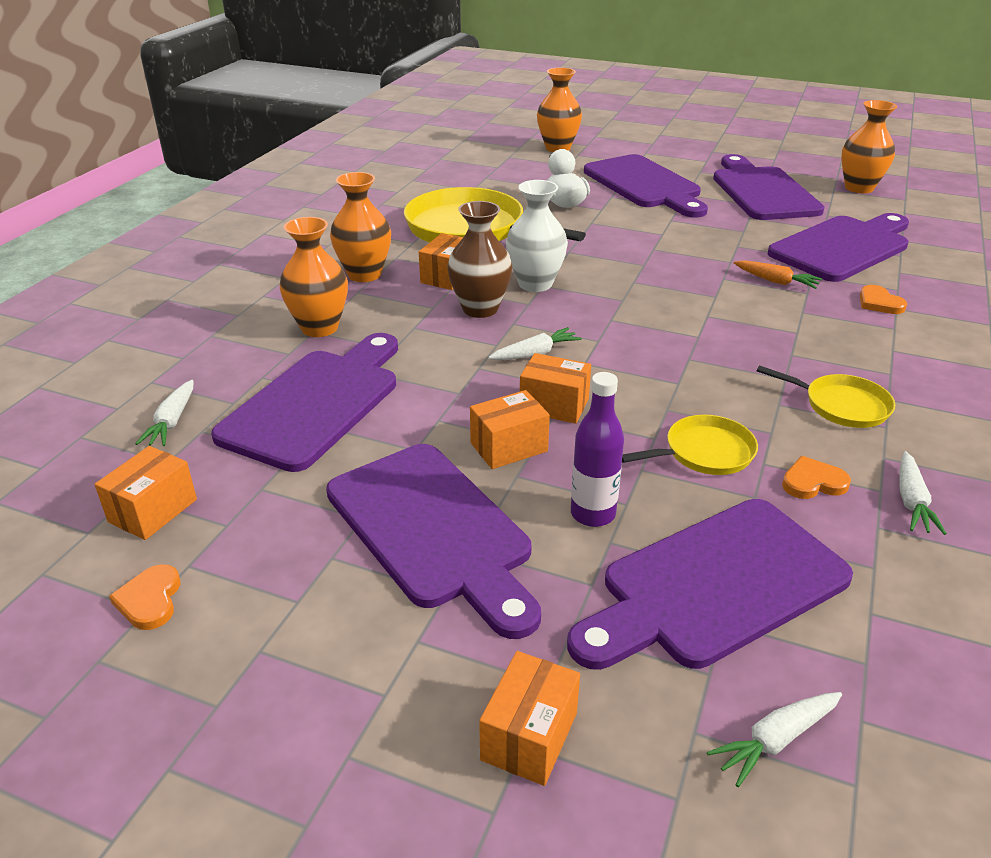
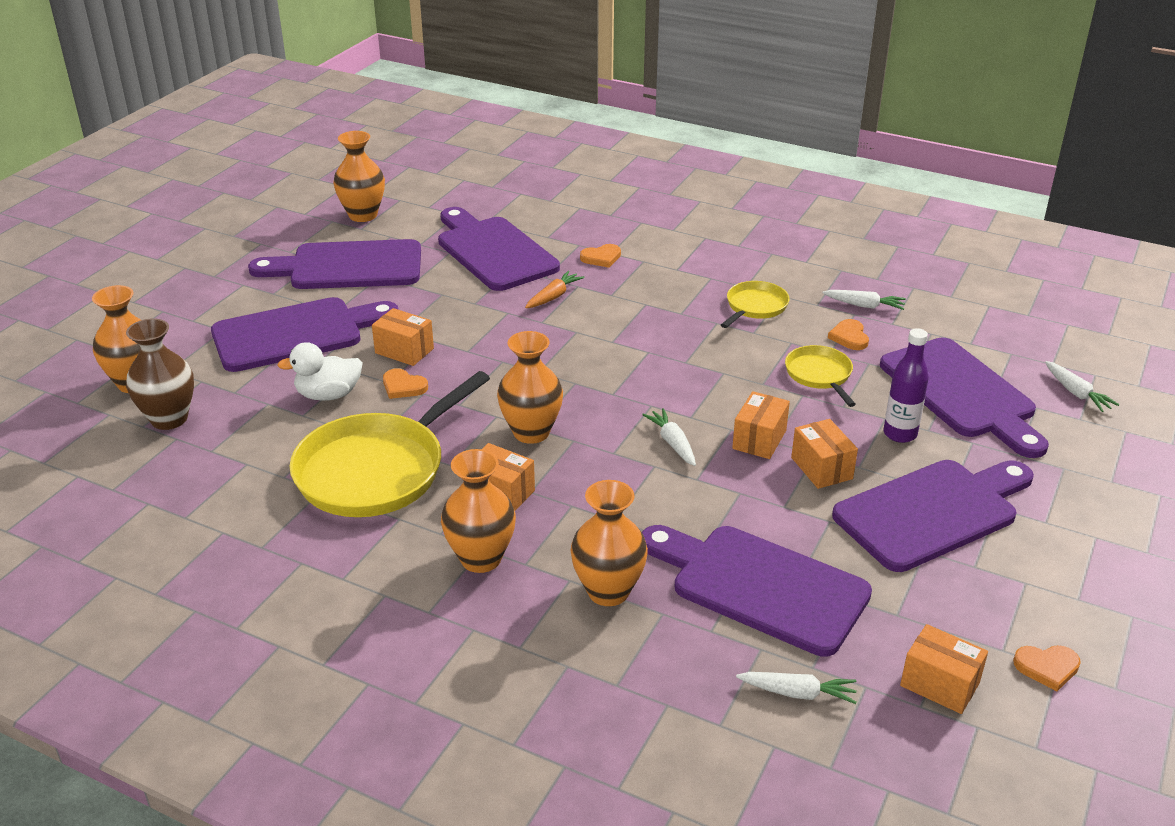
camera: 85 degrees left, 0 degrees up
brown vase [447,201,512,318] -> brown vase moved to [126,319,194,430]
orange box [479,651,580,786] -> orange box moved to [372,308,434,366]
white vase [506,180,568,292] -> orange vase [497,331,563,444]
none -> orange heart [383,368,428,399]

